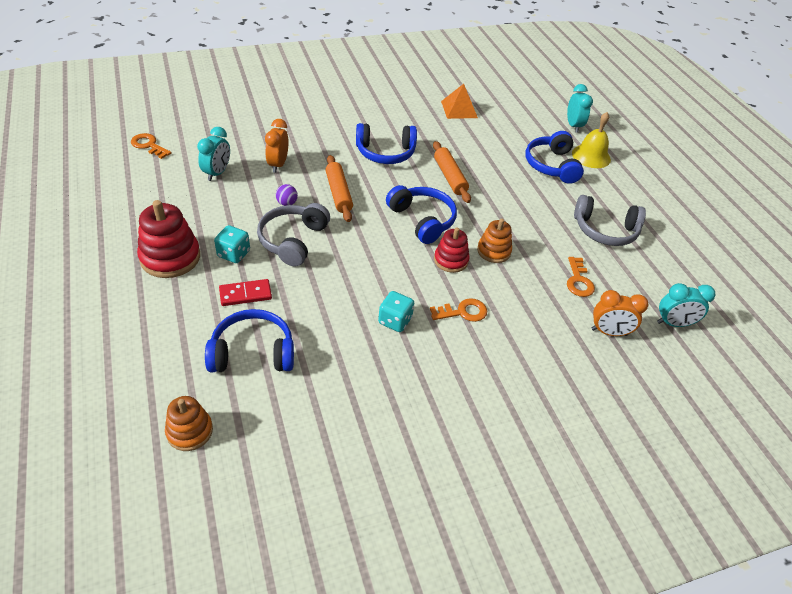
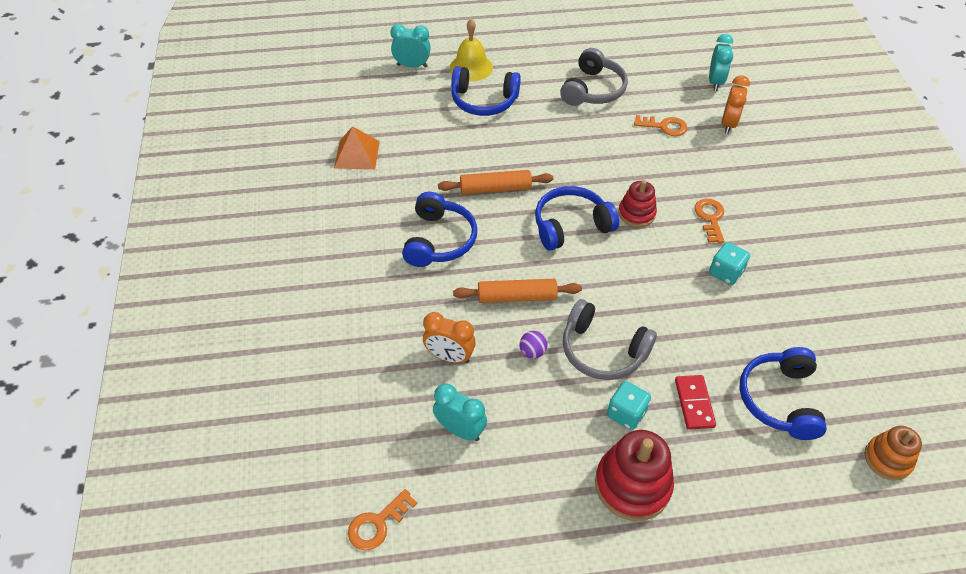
camera: 75 degrees left, 5 degrees up
orange stacking toy [477,219,512,263] -> none

